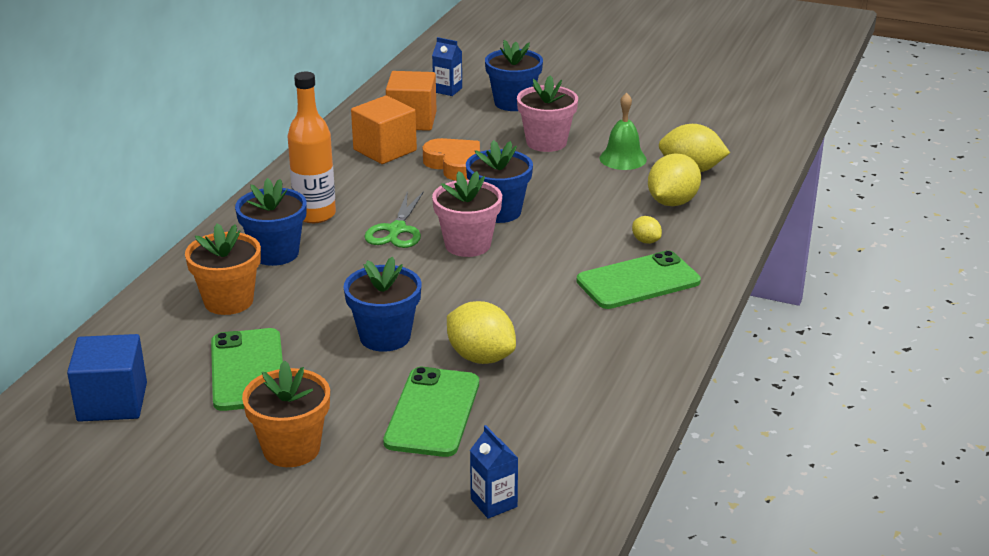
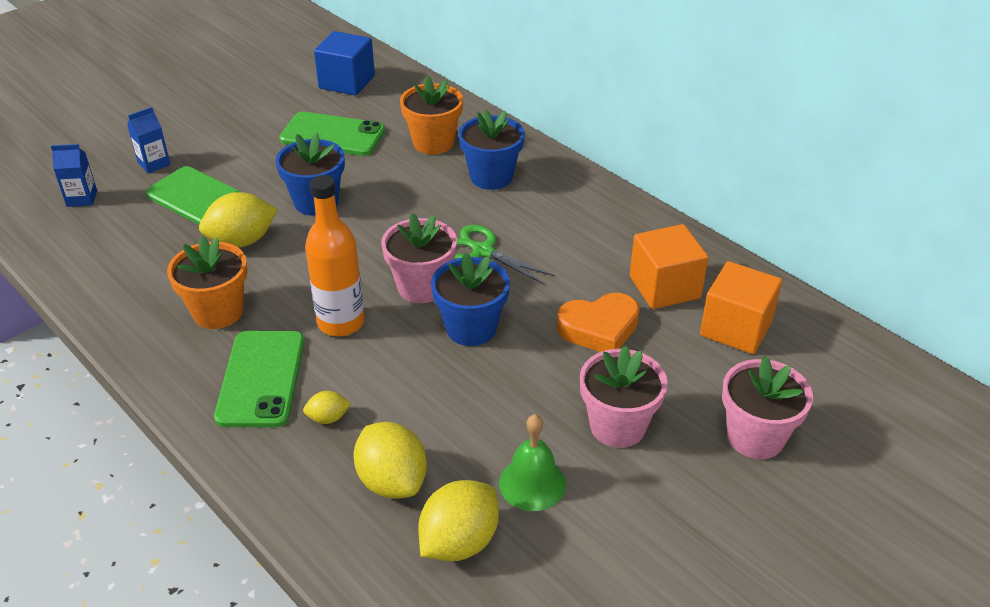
camera: 115 degrees right, 10 degrees up
orange flower pot [242,360,330,467] -> orange flower pot moved to [167,236,247,329]
orange bottle [288,72,336,223] -> orange bottle moved to [305,175,365,336]
blue carton [432,37,462,96] -> blue carton moved to [127,107,171,174]
blue flower pot [485,40,543,111] -> pink flower pot [722,356,813,459]

